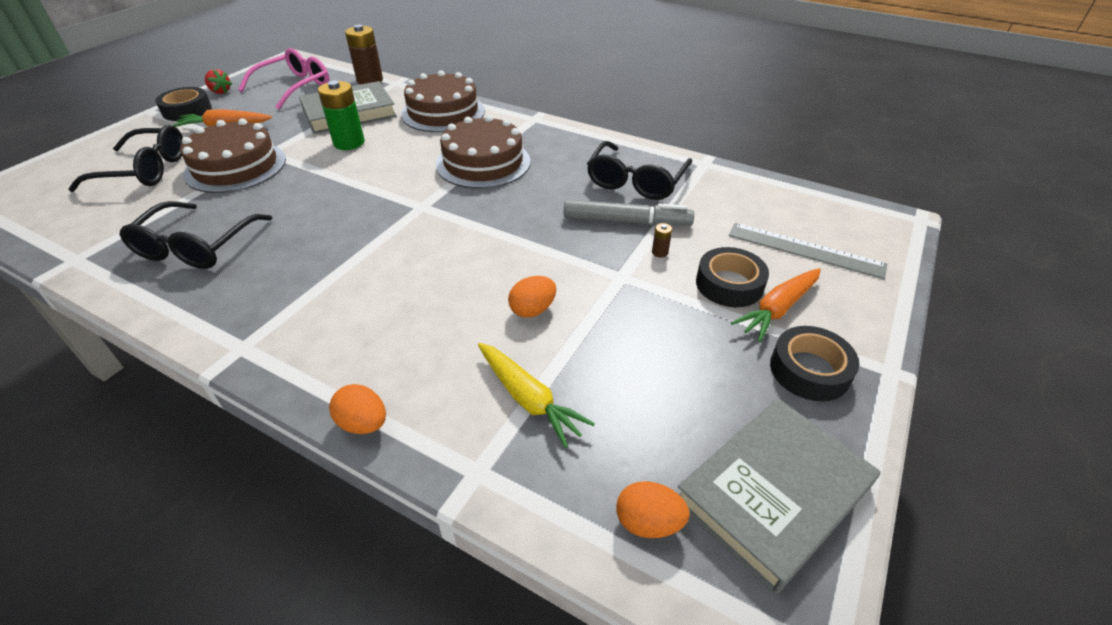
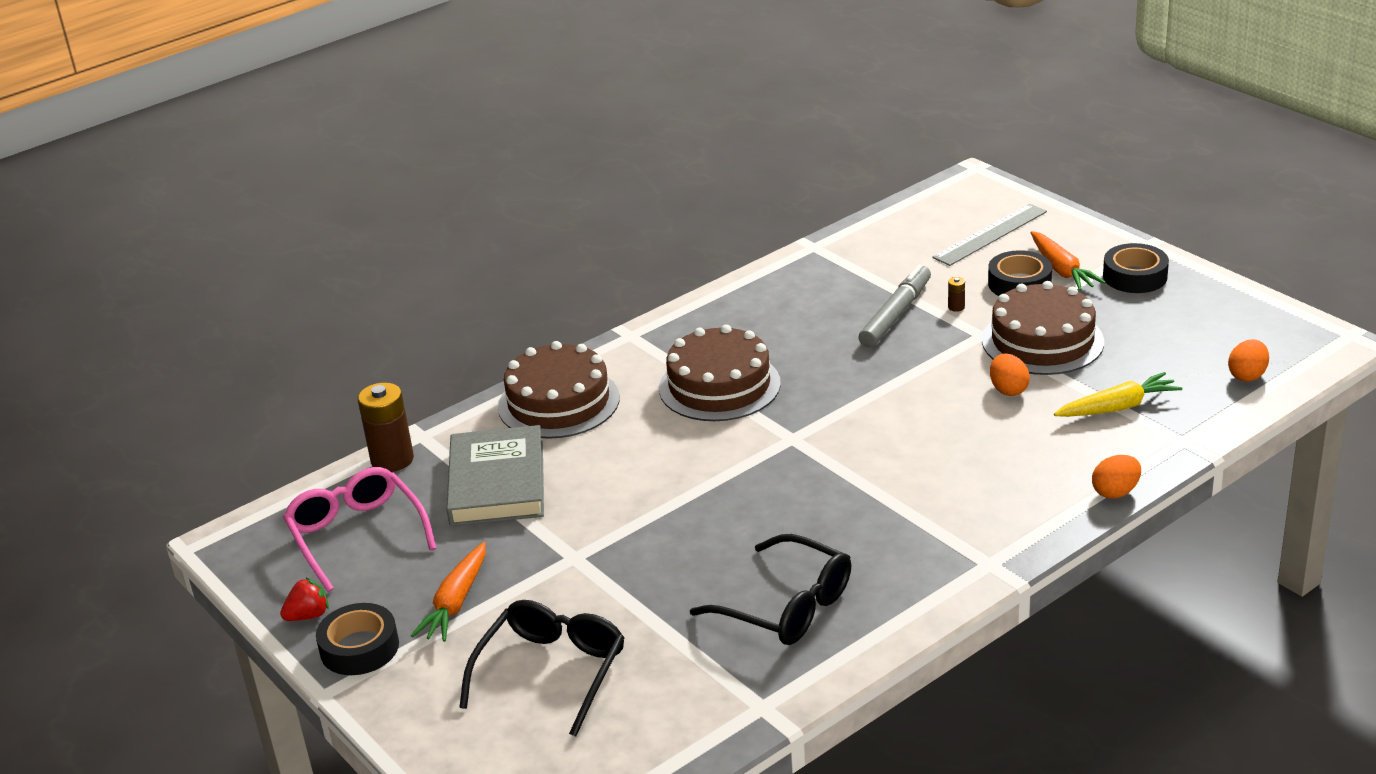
camera: 65 degrees left, 10 degrees down
brown cake [181,119,286,193] -> brown cake moved to [982,281,1104,375]
green battery [318,80,365,150] -> none
black glasses [587,141,692,200] -> none
grey book [678,398,881,594] -> none

